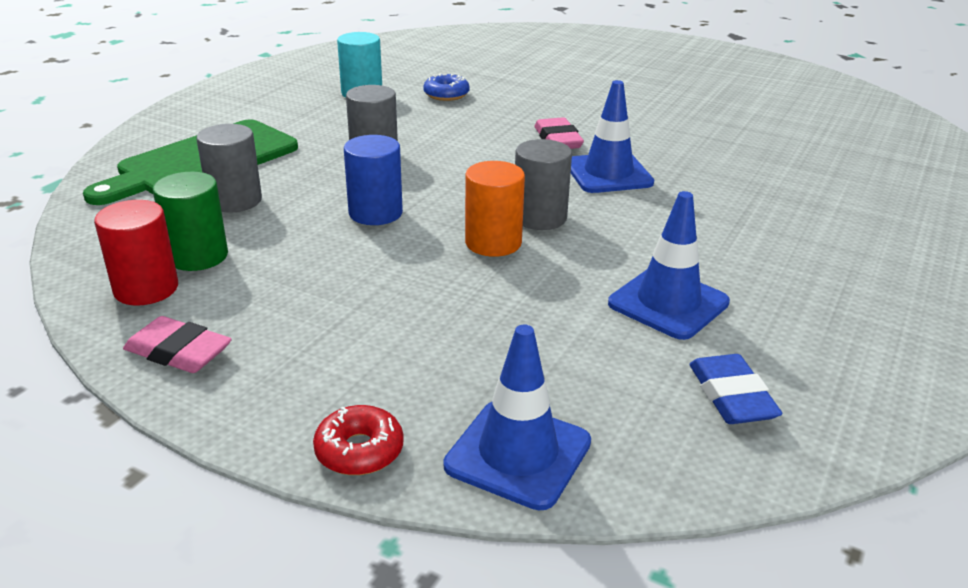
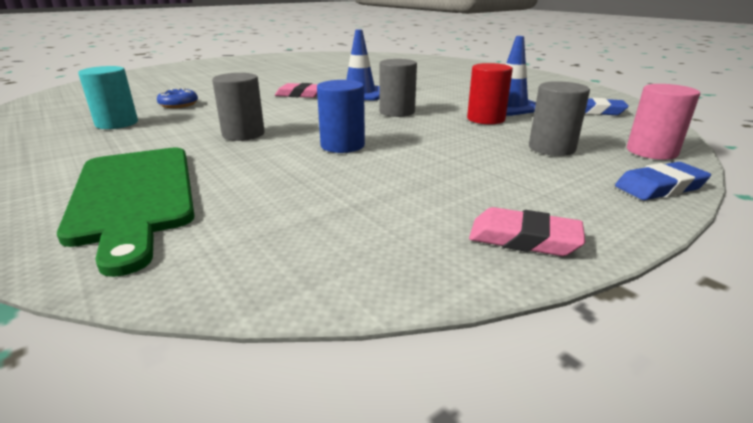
camera: 65 degrees left, 5 degrees down
red cylinder [94,200,178,305] -> red cylinder moved to [467,63,513,124]
pink eraser [123,316,232,373] -> pink eraser turned 60 degrees clockwise [469,207,586,256]
green cylinder [153,171,228,271] -> none
grey cylinder [196,124,262,213] -> grey cylinder moved to [529,81,590,156]
red donut [313,405,404,475] -> blue eraser [615,162,711,200]
blue traffic cone [443,325,591,510] -> pink cylinder [627,84,700,160]
orange cylinder [465,161,525,257] -> none

